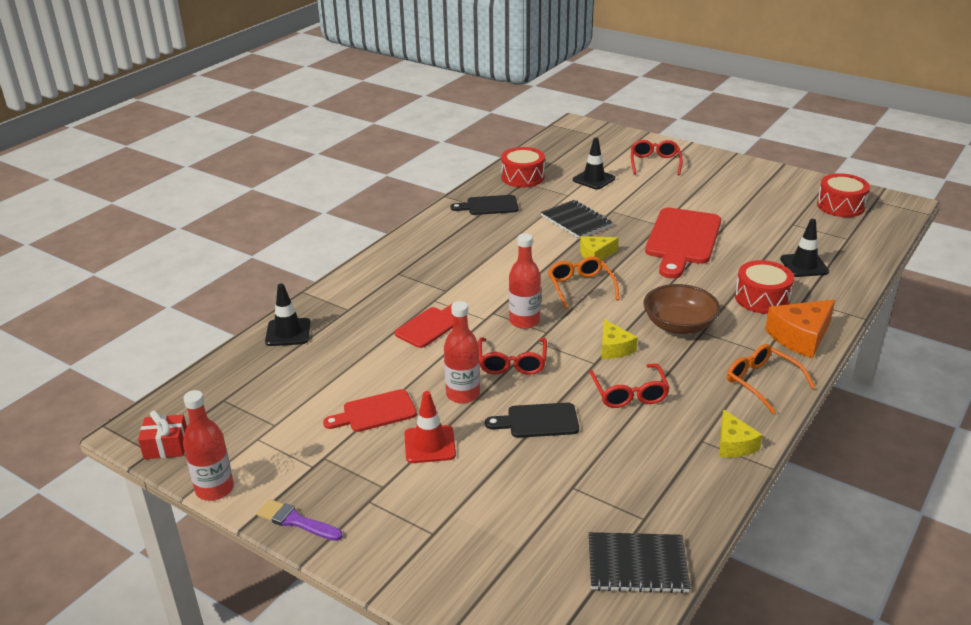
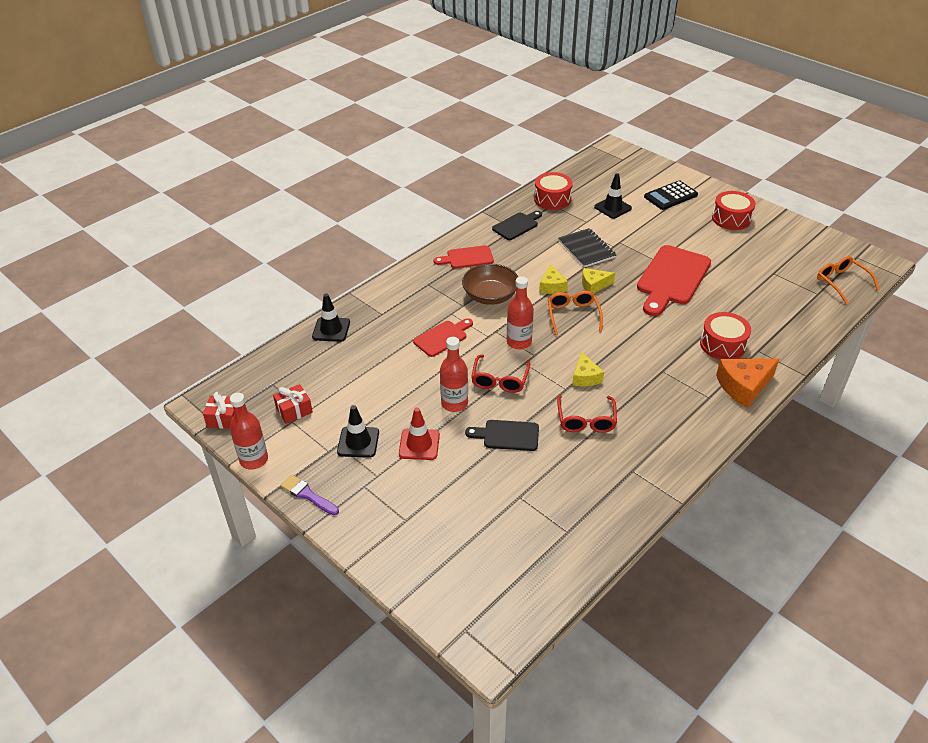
camera: 10 degrees right, 10 degrees up
red cutting board [323,389,417,432] -> red cutting board moved to [434,245,494,269]
black cutting board [451,195,519,215] -> black cutting board turned 135 degrees clockwise [492,211,542,240]
black notebook [589,532,690,593] -> none
red glasses [631,140,683,175] -> black calculator [644,180,698,210]
brown bowl [643,284,720,334] -> brown bowl moved to [462,264,518,305]
yellow cheese [719,409,763,457] -> yellow cheese moved to [539,264,568,294]
orange glasses [727,344,815,414] -> orange glasses moved to [817,256,880,304]
black traffic cone [780,219,829,277] -> black traffic cone moved to [337,405,379,458]
red drum [817,173,870,217] -> red drum moved to [712,191,756,230]
none -> red gift [273,384,313,424]

